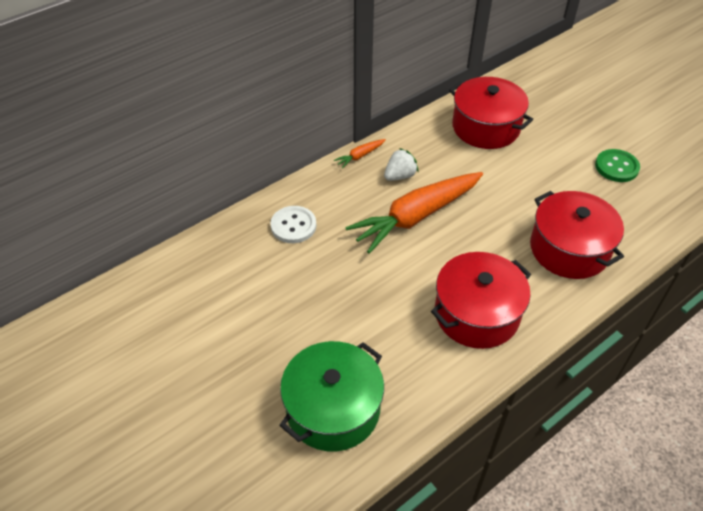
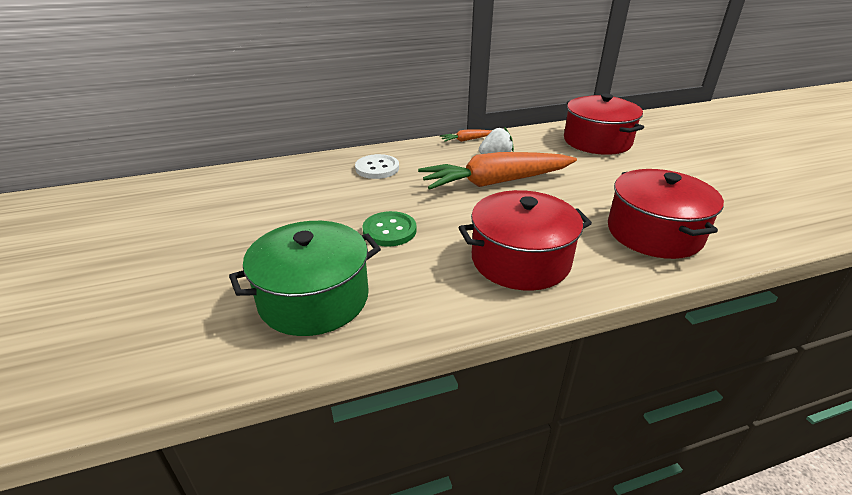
camera: 20 degrees right, 15 degrees down
green button [595,149,640,182] -> green button moved to [362,211,417,247]

